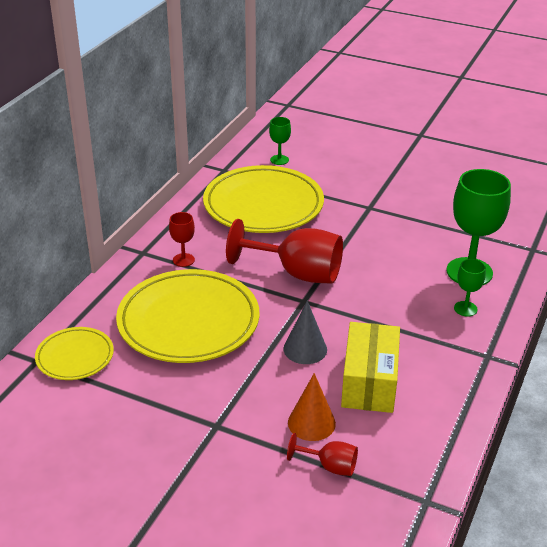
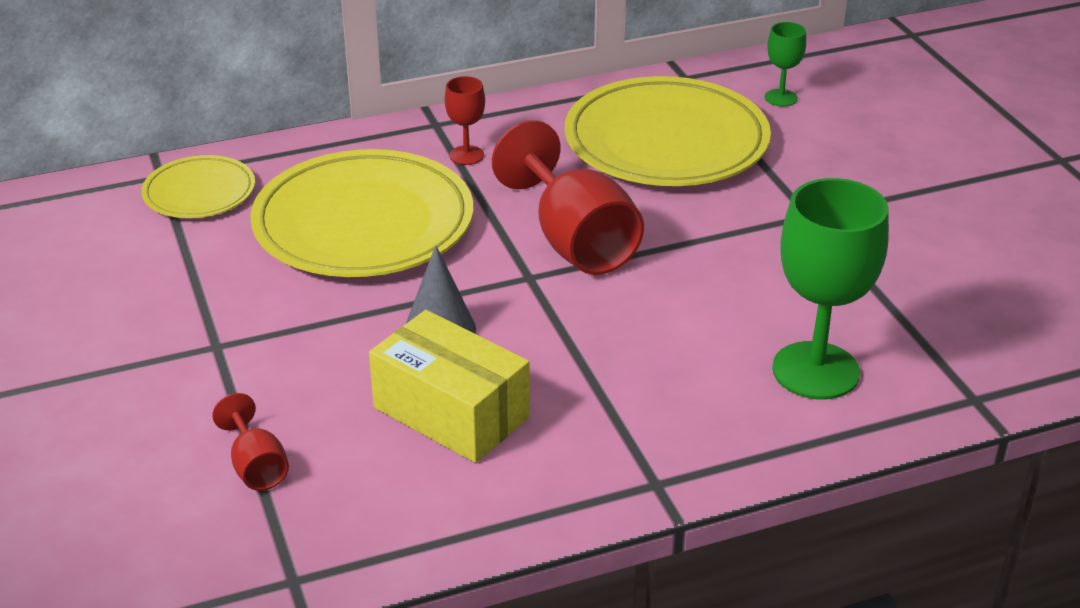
camera: 45 degrees right, 0 degrees up
orange cone [288,373,336,441] -> none
yellow box [341,322,400,413] -> yellow box turned 75 degrees clockwise [369,310,530,463]
green goblet [454,259,486,317] -> none

